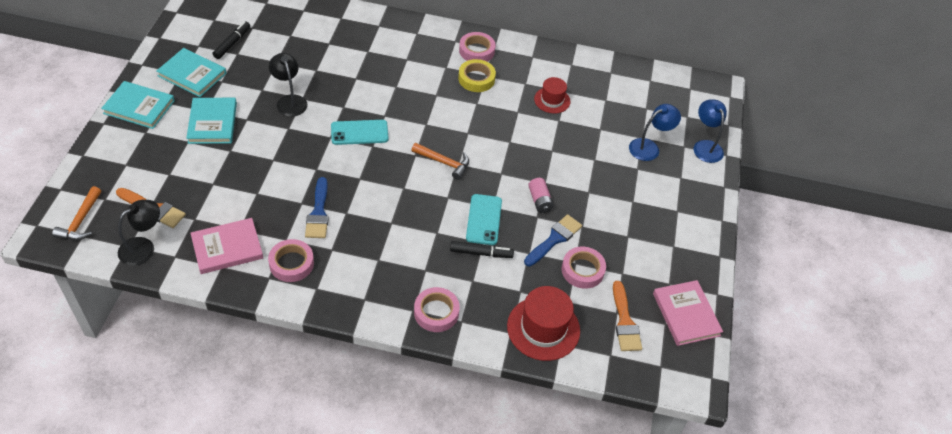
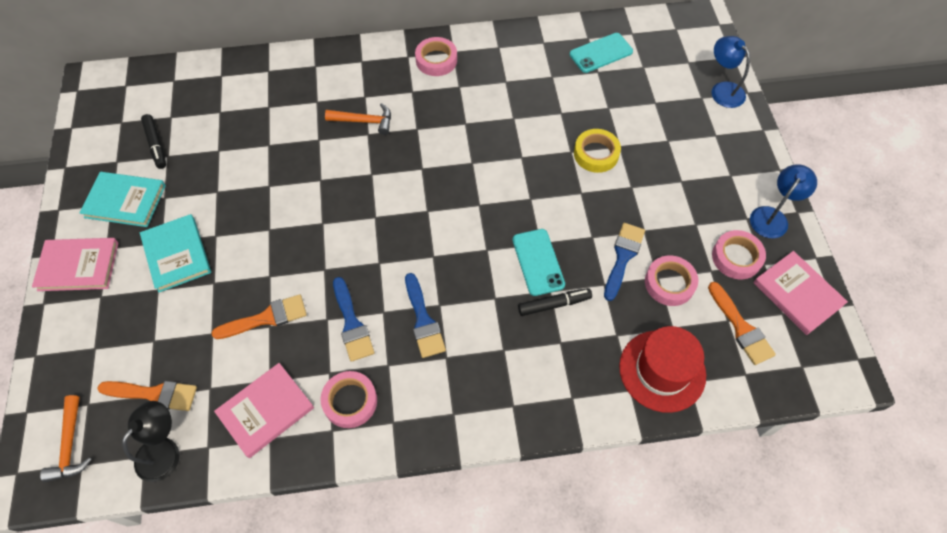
camera: 15 degrees left, 10 degrees up
turquoise book [101,81,175,129] -> pink book [32,238,118,291]
black marker [213,22,250,59] -> black marker turned 150 degrees clockwise [141,114,166,169]
black lamp [269,53,308,117] -> none
turquoise phone [331,120,389,145] -> turquoise phone moved to [570,33,633,73]
orange hammer [412,143,469,180] -> orange hammer moved to [325,103,391,135]
pink tape [414,287,460,332] -> pink tape moved to [712,230,766,279]
yellow tape [458,59,496,92] -> yellow tape moved to [574,129,621,173]
pink battery [528,178,554,213] -> none
red hat [534,77,570,114] -> none
blue lamp [629,104,681,161] -> blue lamp moved to [750,164,817,238]
none -> orange brush [211,294,307,339]
none -> blue brush [405,273,446,358]

